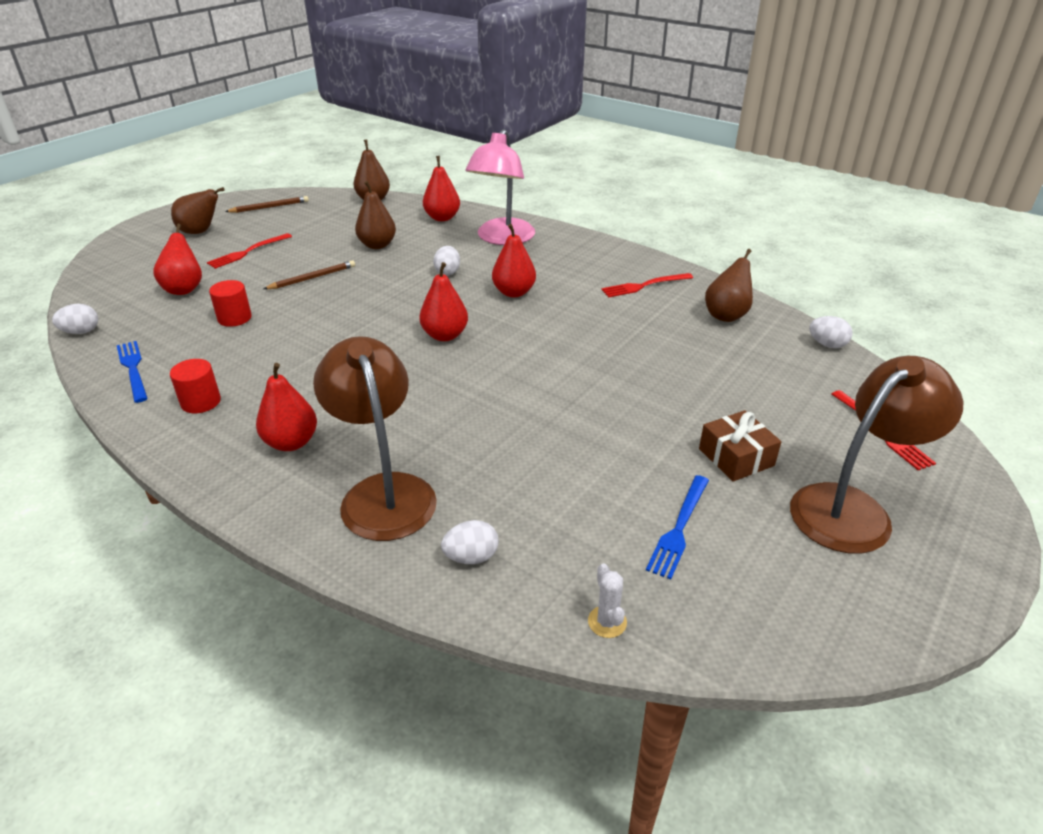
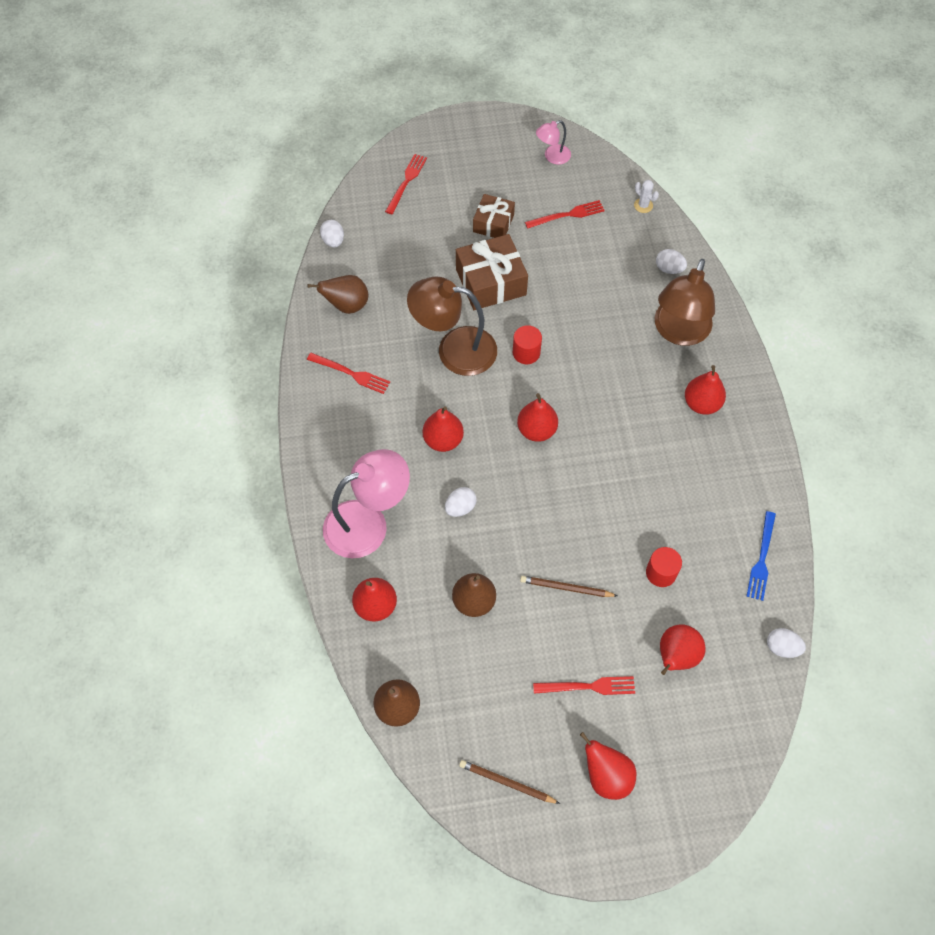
camera: 135 degrees left, 25 degrees up
red cylinder [170,359,221,413] -> red cylinder moved to [513,325,542,364]
brown pear [171,187,225,234] -> red pear [580,732,636,800]
white cactus [588,563,627,638] -> white cactus turned 75 degrees counterclockwise [634,180,659,213]
blue fork [646,475,709,579] -> red fork [525,200,605,229]
brown lamp [790,356,964,554] -> brown lamp moved to [407,277,497,376]
none -> brown gift [456,234,528,310]
none -> pink lamp [536,120,571,165]

